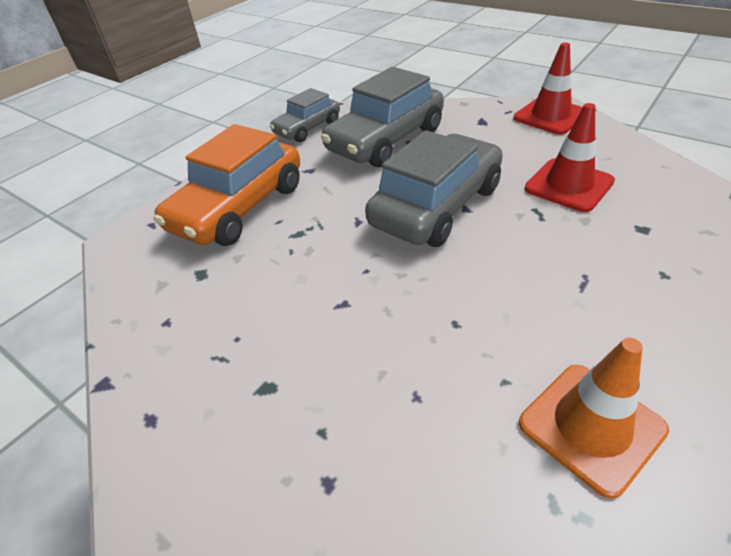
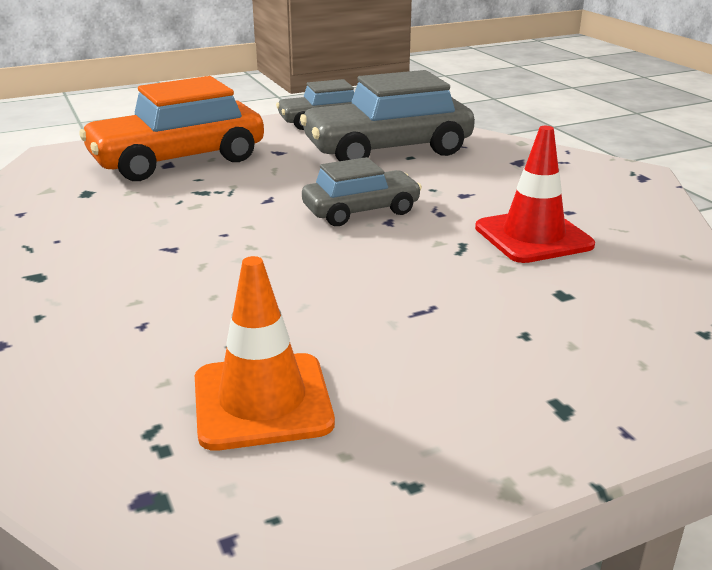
camera: 25 degrees right, 15 degrees down
grey car [365,130,503,247] -> grey car [302,157,422,226], size x0.58
red traffic cone [513,43,582,134] -> none

